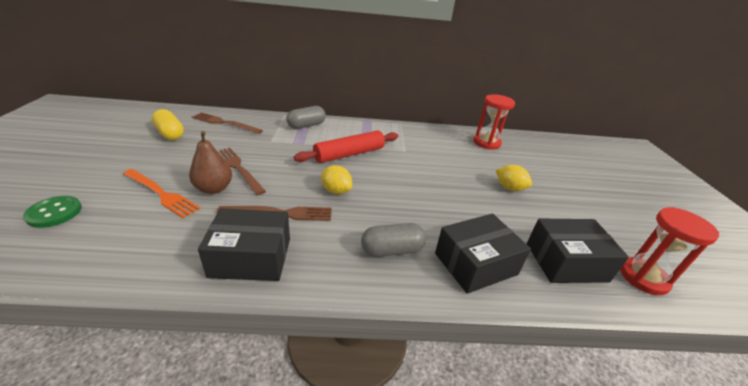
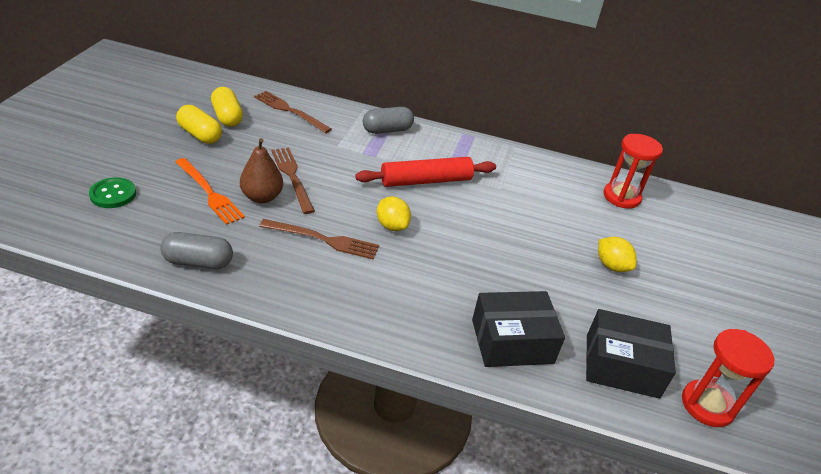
camera: 15 degrees right, 5 degrees up
black box [198,208,290,281] -> none
grey capsule [361,223,426,257] -> grey capsule moved to [160,232,233,269]
none -> yellow capsule [176,105,222,144]

